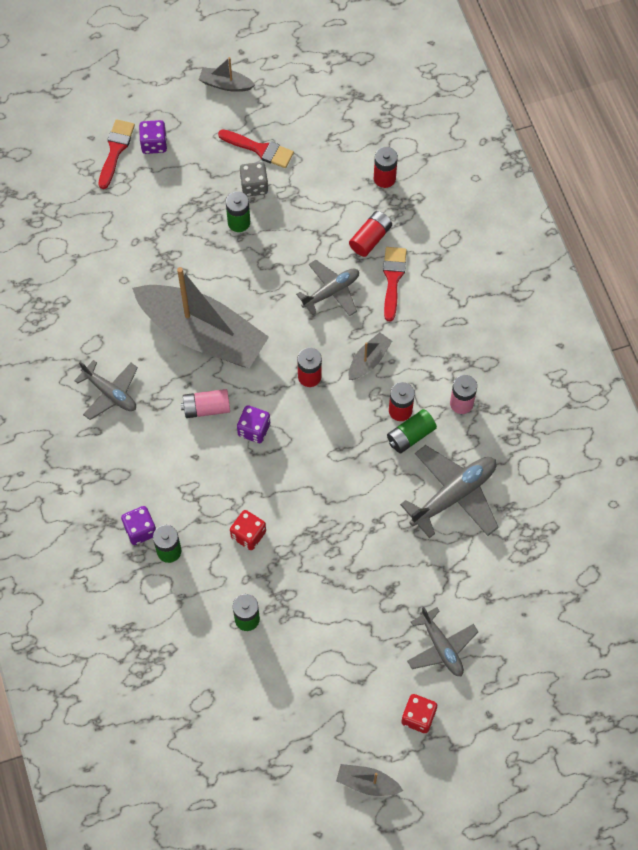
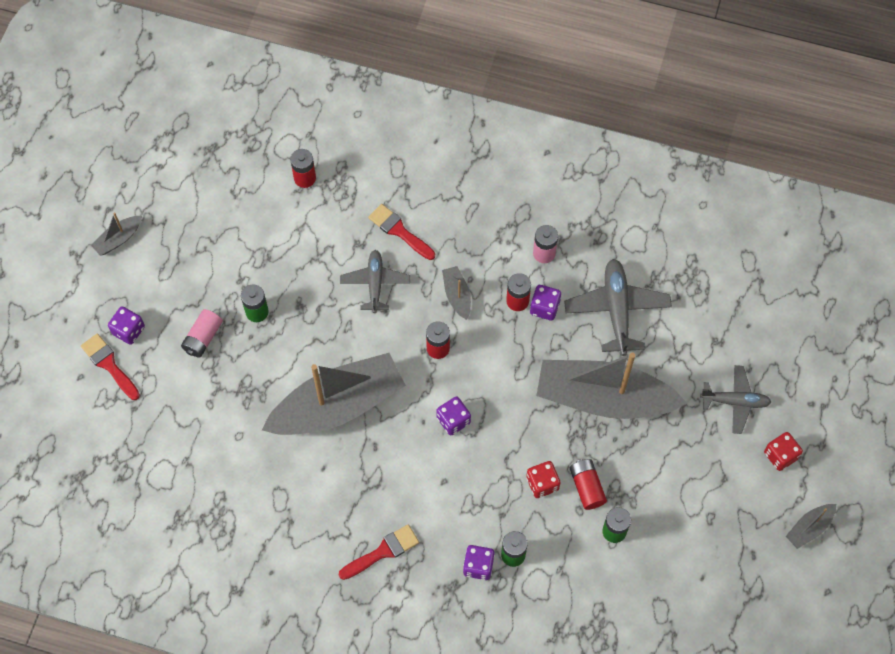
camera: 55 degrees left, 0 degrees up
grey plane [74,360,138,420] -> none
pink battery [181,389,230,418] -> pink battery moved to [181,309,223,358]
red brush [218,129,294,168] -> red brush moved to [339,524,419,580]
grey dice [240,162,268,197] -> none
red battery [349,211,392,257] -> red battery moved to [570,459,607,510]
green battery [387,409,437,453] -> purple dice [530,285,561,321]
none -> grey boat [536,352,687,419]

